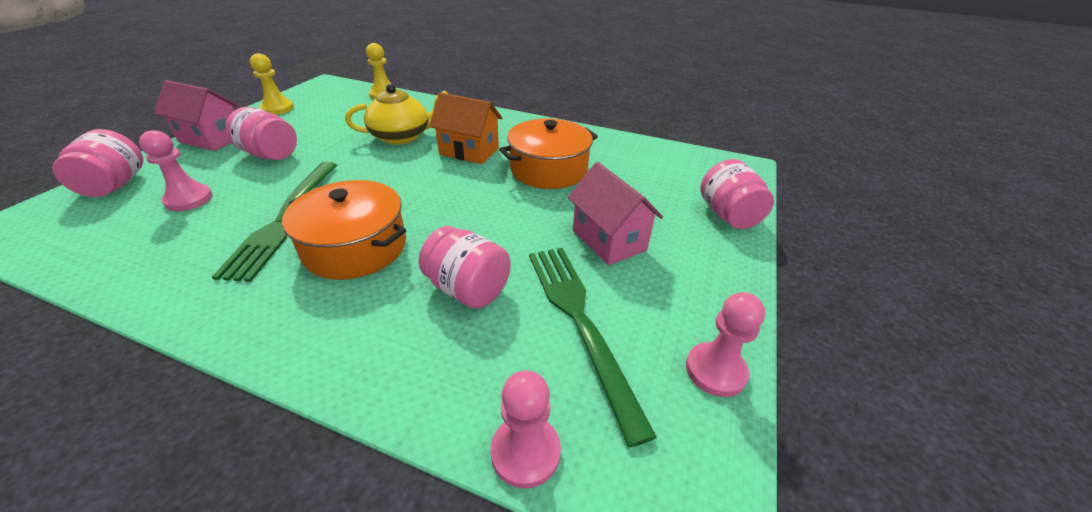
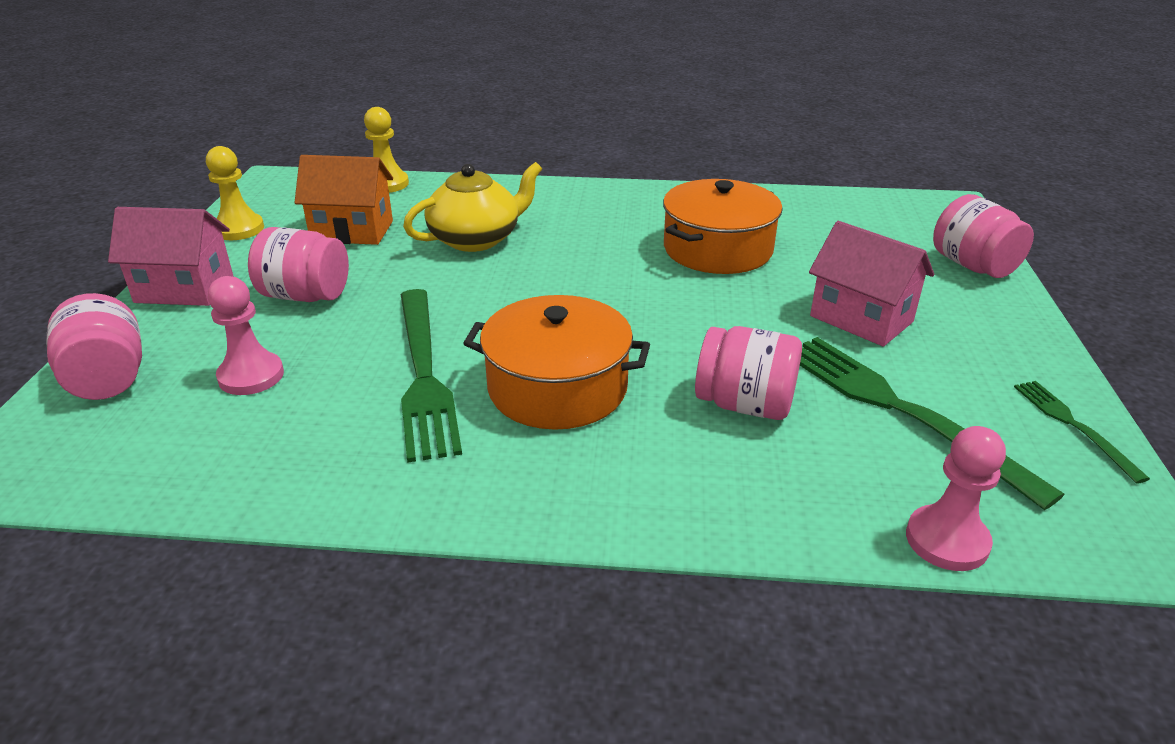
camera: 15 degrees left, 5 degrees down
orange house [429,92,503,164] -> orange house moved to [295,155,393,245]
pink pawn [686,292,765,397] -> green fork [1014,381,1150,483]

